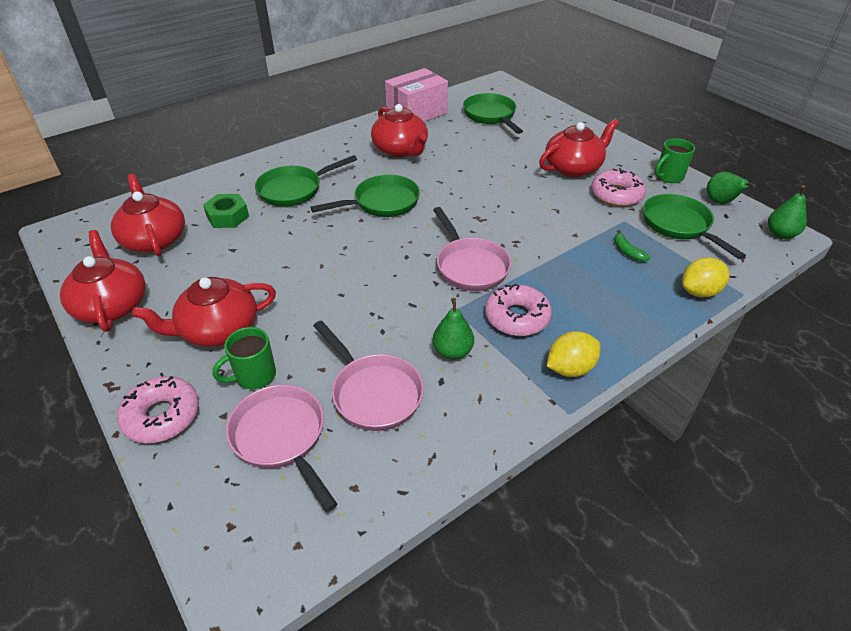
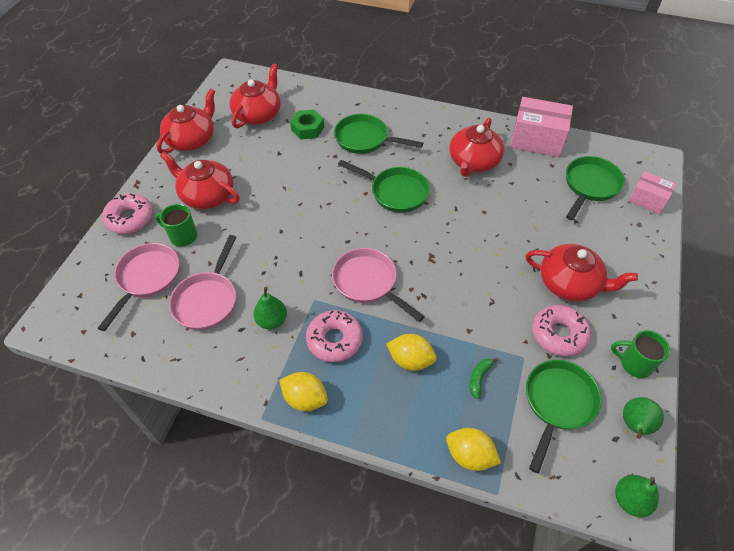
camera: 55 degrees right, 10 degrees up
pink pan [433,207,511,291] -> pink pan turned 105 degrees clockwise [332,248,425,322]
none -> yellow lemon [386,334,437,371]
none -> pink box [629,171,677,214]

